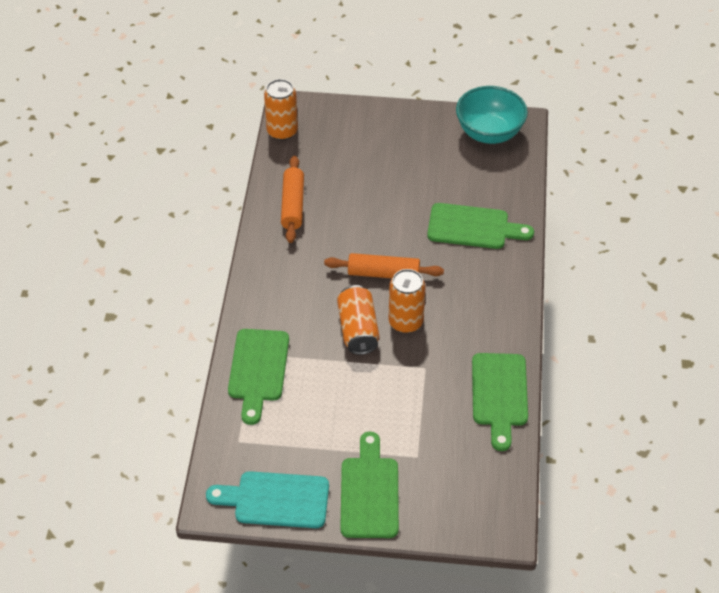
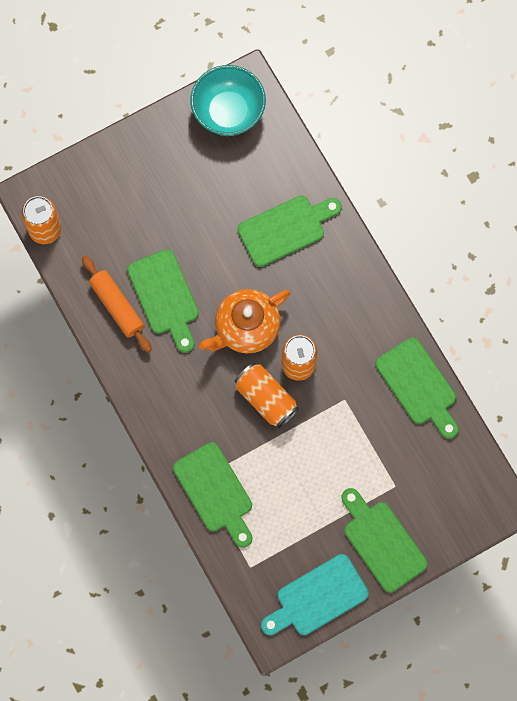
camera: 35 degrees left, 25 degrees up
orange rolling pin [324,253,444,278] -> orange teapot [199,289,290,353]
none -> green cutting board [127,249,199,353]

